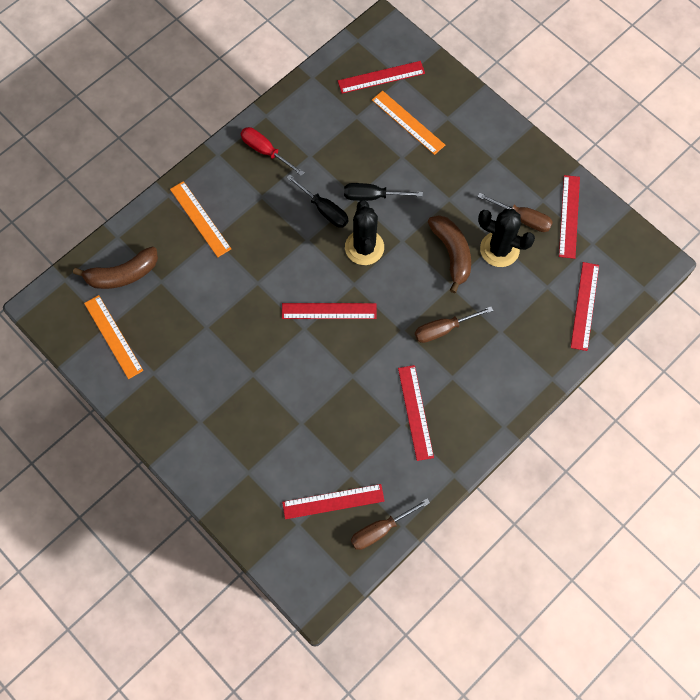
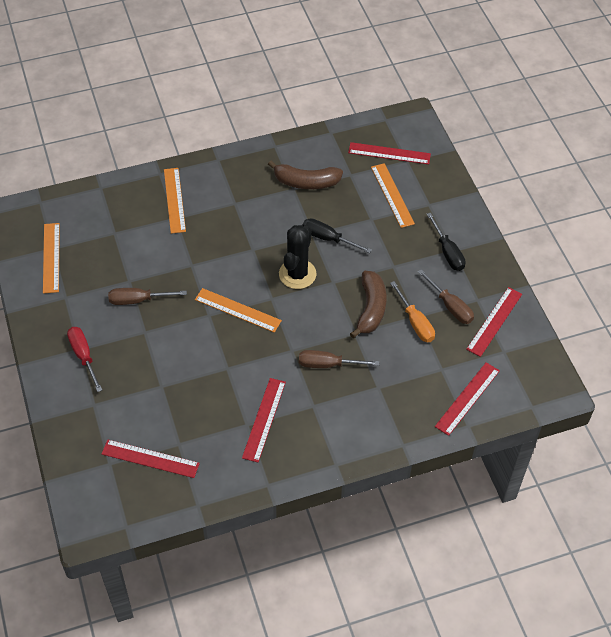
camera: 25 degrees right, 15 degrees down
brown banana [73,246,158,289] -> brown banana moved to [268,161,343,189]
red screwdriver [241,127,304,176] -> red screwdriver moved to [67,327,102,392]
red ruler [282,303,377,319] -> orange ruler [195,288,282,333]
black screwdriver [286,174,349,228] -> black screwdriver moved to [427,213,466,271]
brown screwdriver [351,498,430,550] -> brown screwdriver moved to [108,288,187,305]
black cactus [478,209,535,267] -> orange screwdriver [390,281,435,342]

